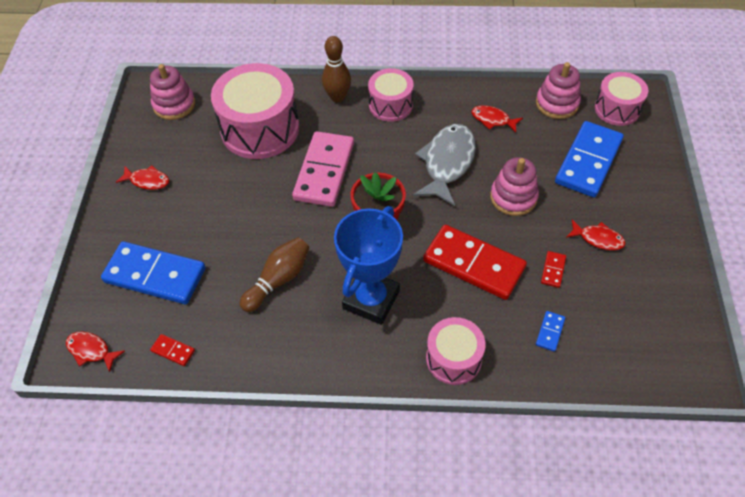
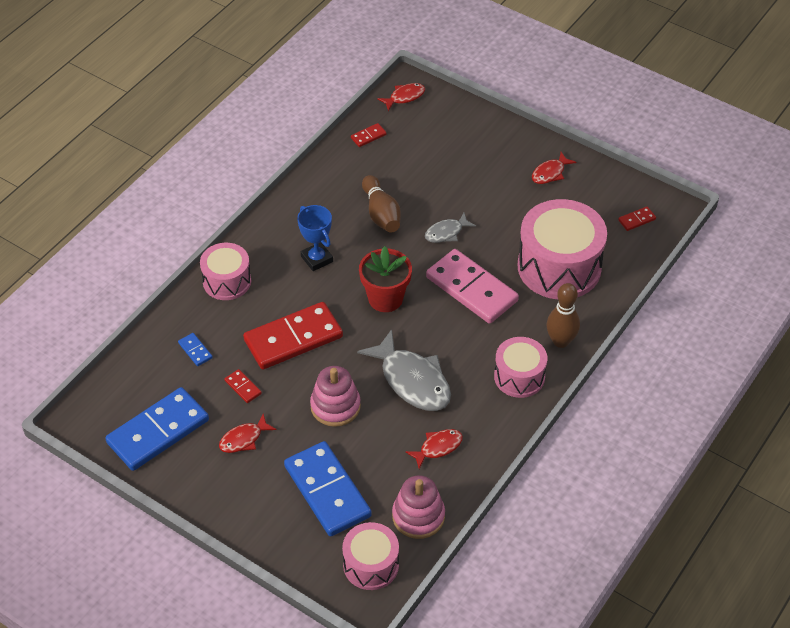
camera: 120 degrees right, 5 degrees down
blue domino [101,241,206,304] -> blue domino moved to [105,387,209,471]
pink stacking toy [150,64,195,120] -> red domino [618,207,656,231]
blue trophy [334,206,403,325] -> blue trophy [297,205,333,271], size x0.61
none -> grey fish [425,213,476,243]

